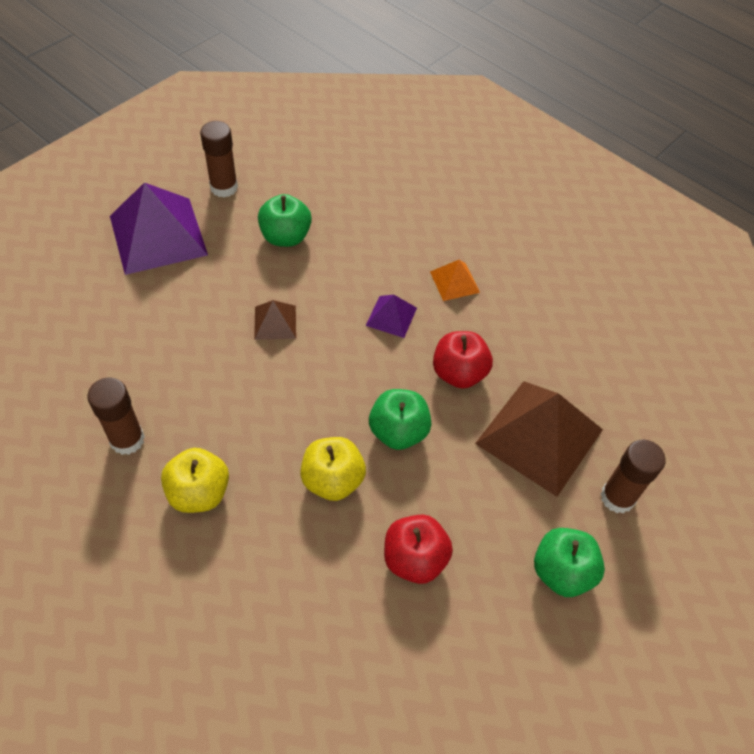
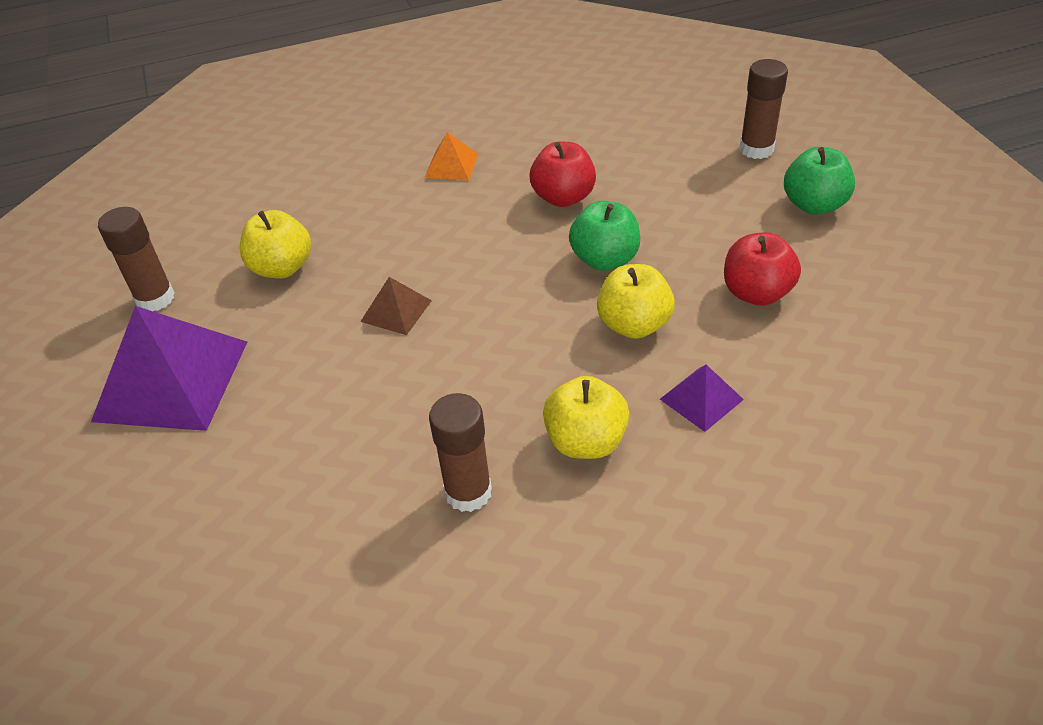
camera: 55 degrees left, 10 degrees down
green apple [258,194,312,247] -> yellow apple [240,210,311,278]
purple pyramid [366,295,417,338] -> purple pyramid moved to [660,365,744,432]
brown pyramid [475,381,603,497] -> none

